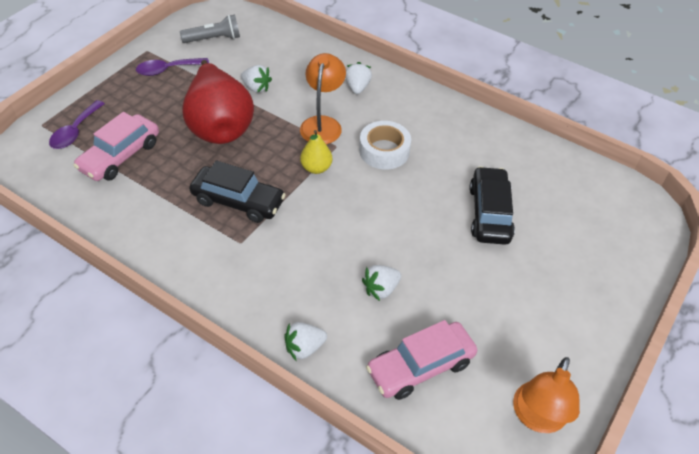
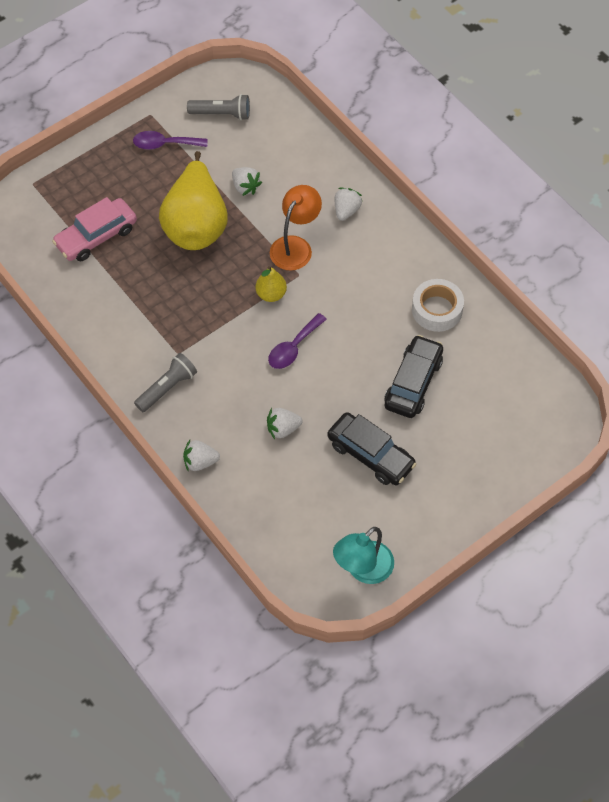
camera: 20 degrees right, 10 degrees up
purple spoon [49,100,105,149] -> purple spoon moved to [268,313,327,369]
red pear [182,60,254,144] -> yellow pear [159,151,228,250]
black car [189,160,286,223] -> black car moved to [328,412,417,485]
white tape [359,121,411,170] -> white tape moved to [412,279,464,332]
pink car [366,320,477,400] -> none
orange lamp [513,357,580,433] -> turquoise lamp [333,527,394,584]
none -> grey flashlight [134,353,197,412]

